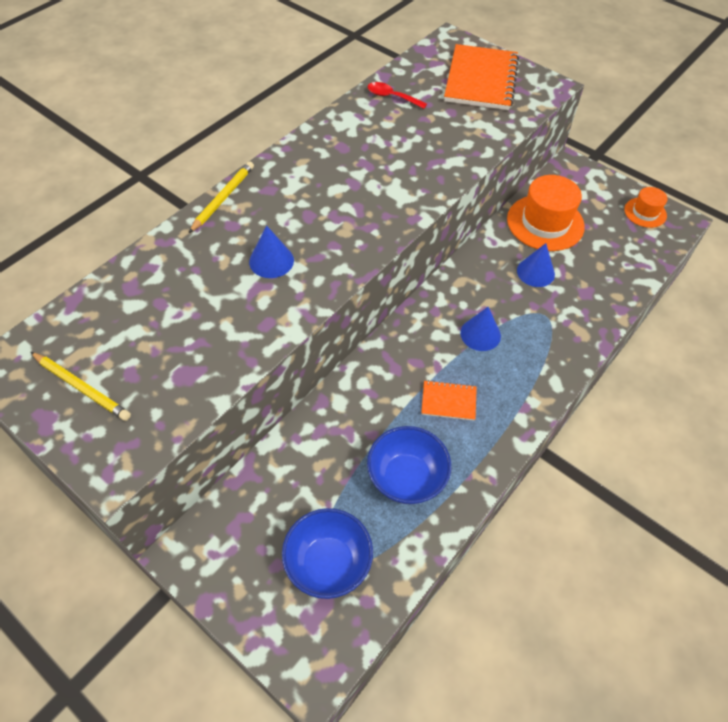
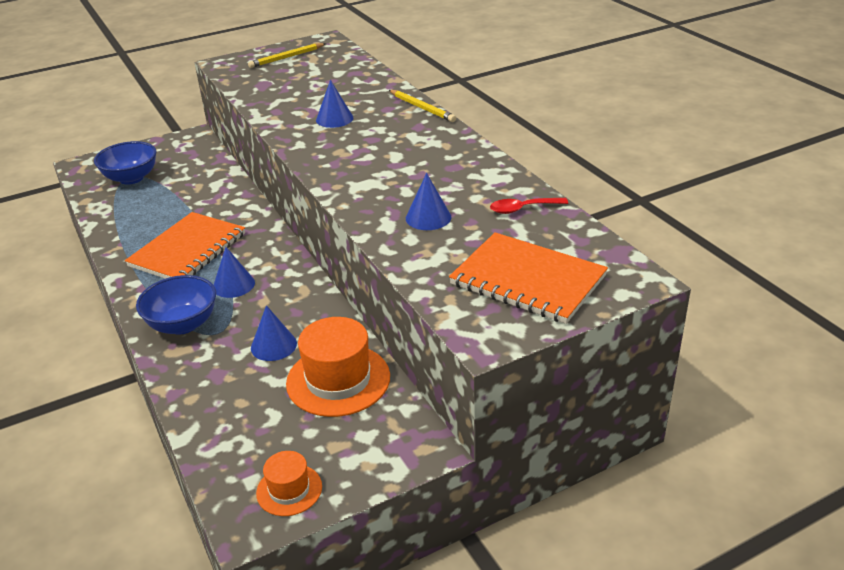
camera: 115 degrees right, 20 degrees down
red spoon [367,82,427,109] -> red spoon turned 150 degrees counterclockwise [490,198,568,214]
blue bowl [367,426,451,504] -> blue bowl moved to [136,275,216,335]
orange notebook [421,380,477,421] -> orange notebook [125,212,245,279], size x2.05
none -> blue cone [406,173,451,230]

